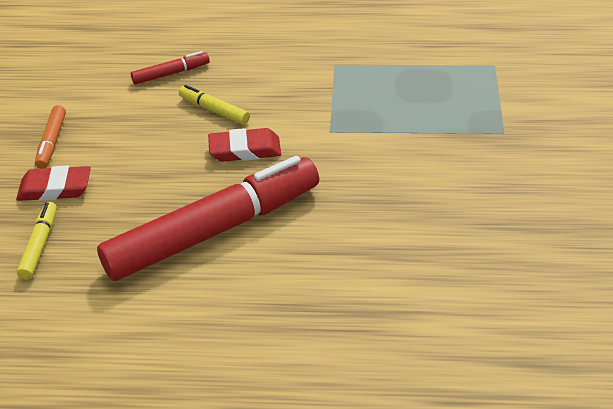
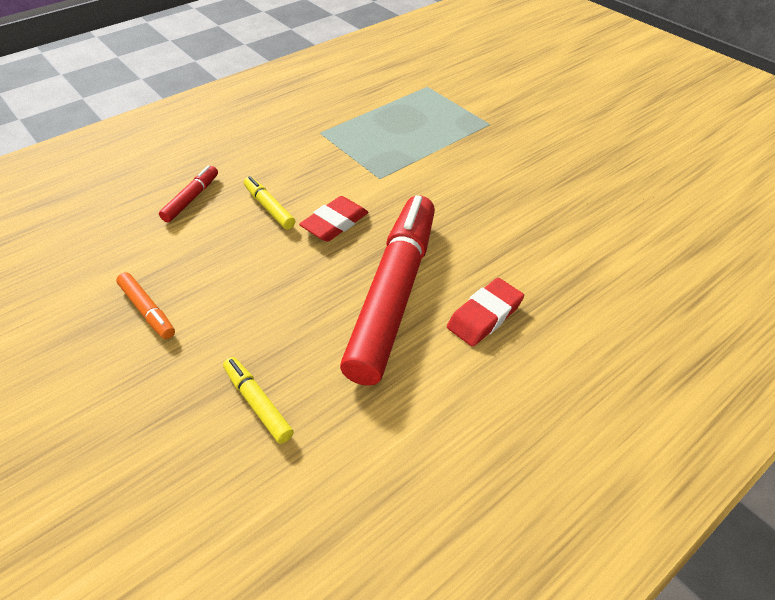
camera: 45 degrees left, 5 degrees up
red eraser [16,165,91,201] -> red eraser moved to [447,278,524,347]
yellow marker [179,85,250,124] -> yellow marker turned 60 degrees clockwise [244,176,295,229]

